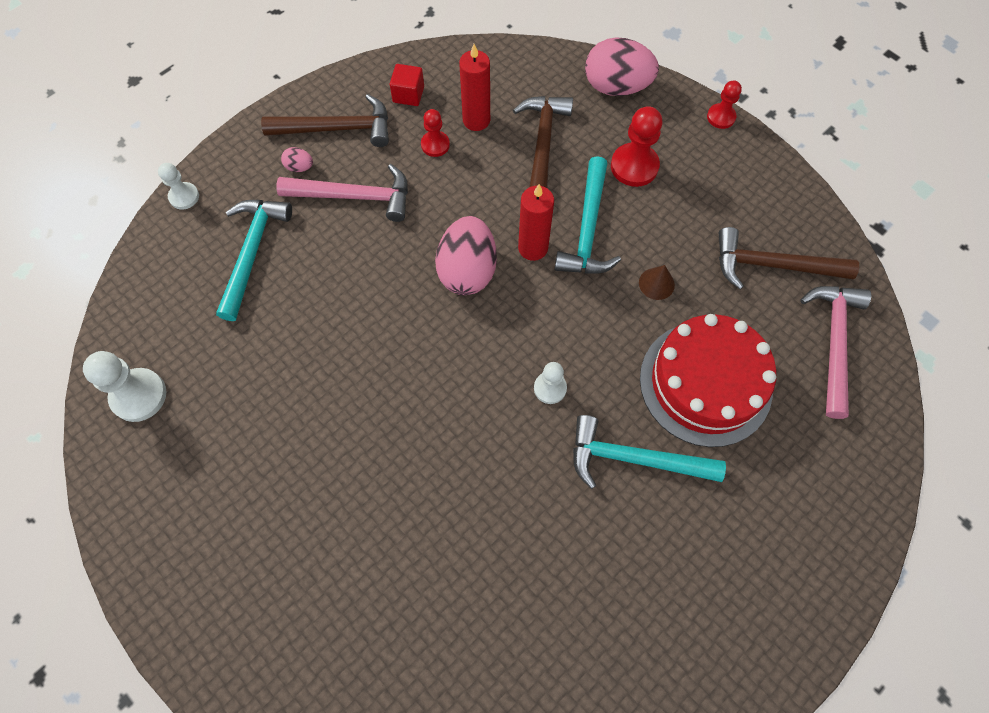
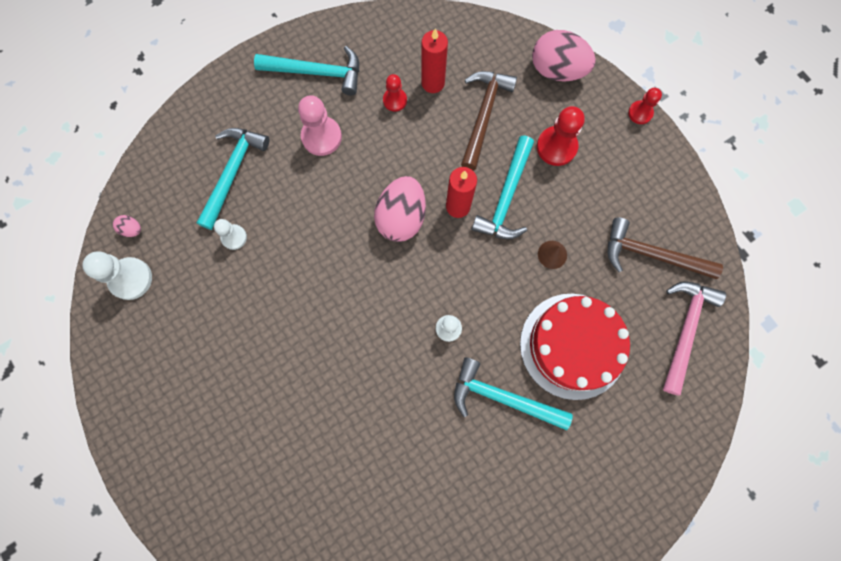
camera: 10 degrees right, 10 degrees up
white pawn [158,163,199,209] -> white pawn moved to [214,219,247,250]
brown hammer [261,94,389,147] -> turquoise hammer [254,46,359,95]
pink hammer [277,164,408,222] -> pink pawn [298,95,342,156]
pink egg [281,147,313,172] -> pink egg moved to [113,215,141,237]
red cube [390,64,424,106] -> none

